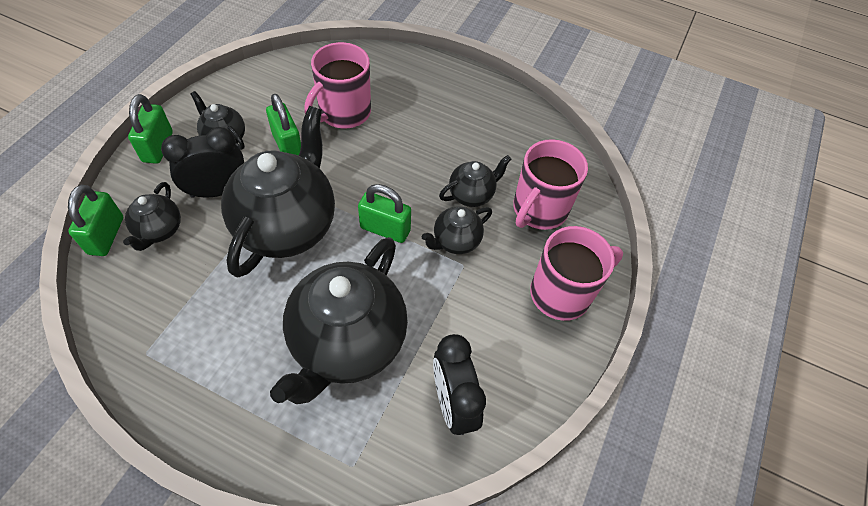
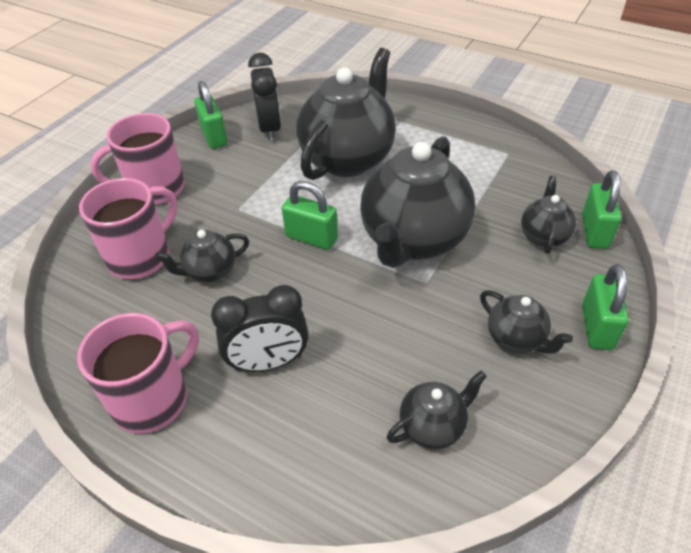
camera: 170 degrees left, 10 degrees down
black clock [161,127,244,198] -> black clock moved to [211,285,309,372]
green padlock [266,94,301,156] -> green padlock moved to [194,81,228,149]
pink mug [304,42,371,128] -> pink mug moved to [77,313,199,434]
black teapot [422,206,492,254] -> black teapot moved to [387,371,487,449]

